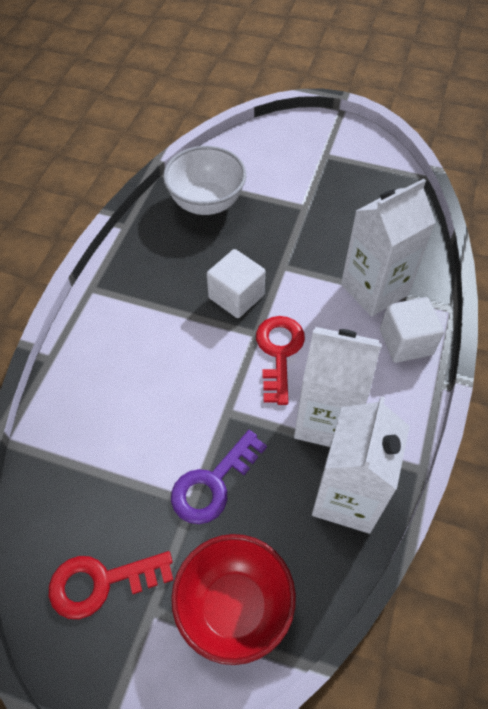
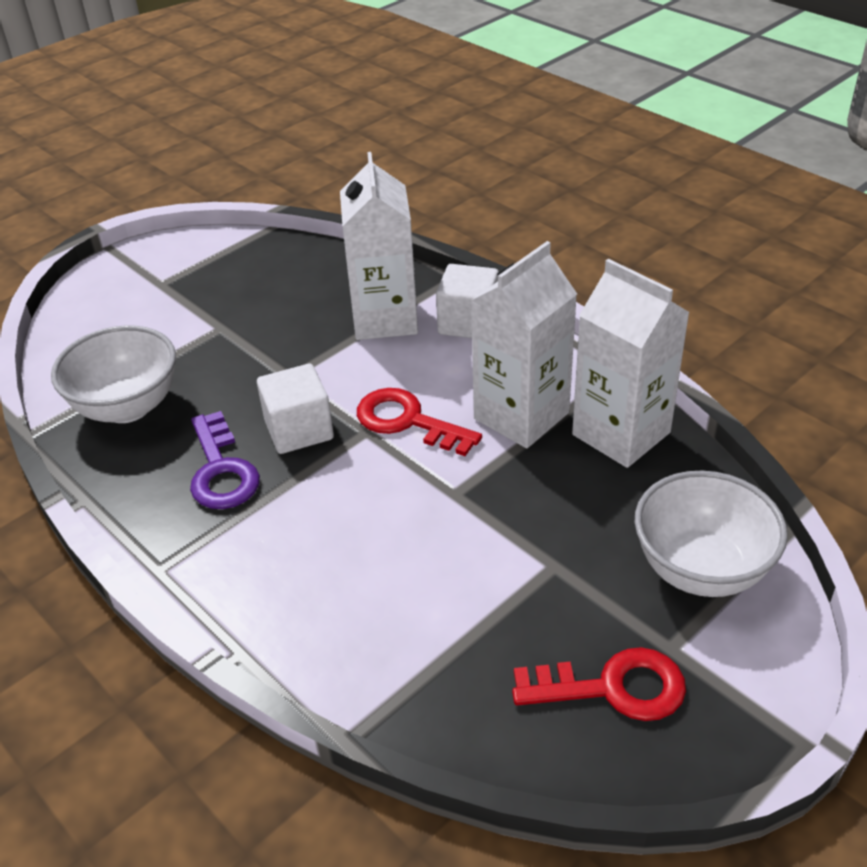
camera: 60 degrees left, 15 degrees down
red key [49,551,173,619] -> red key turned 105 degrees counterclockwise [512,647,686,721]
purple key [171,430,267,524] -> purple key moved to [190,411,260,509]
red bowl [171,534,296,665] -> white bowl [635,471,788,597]

